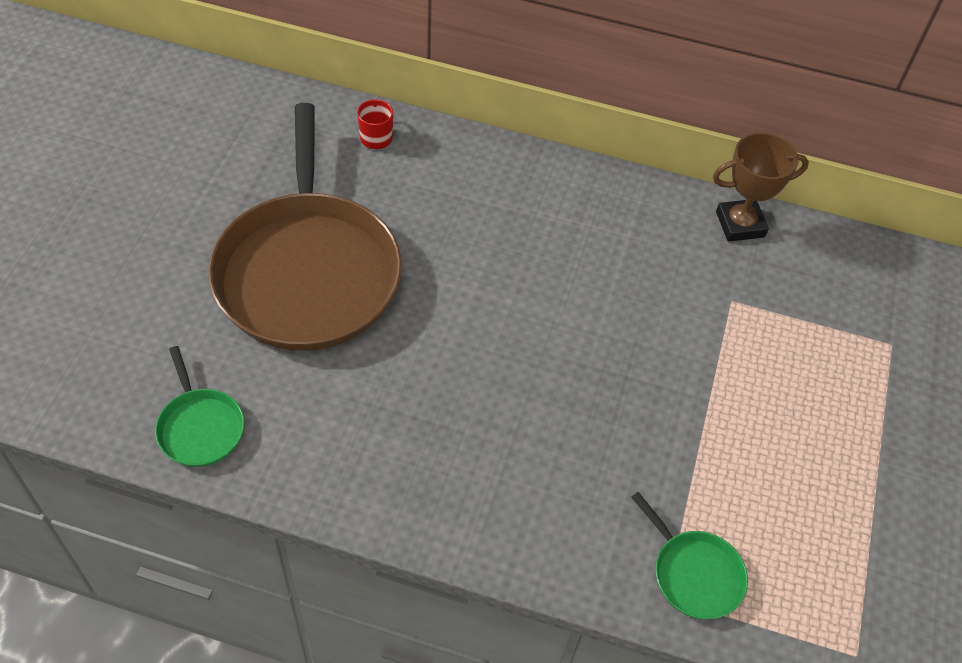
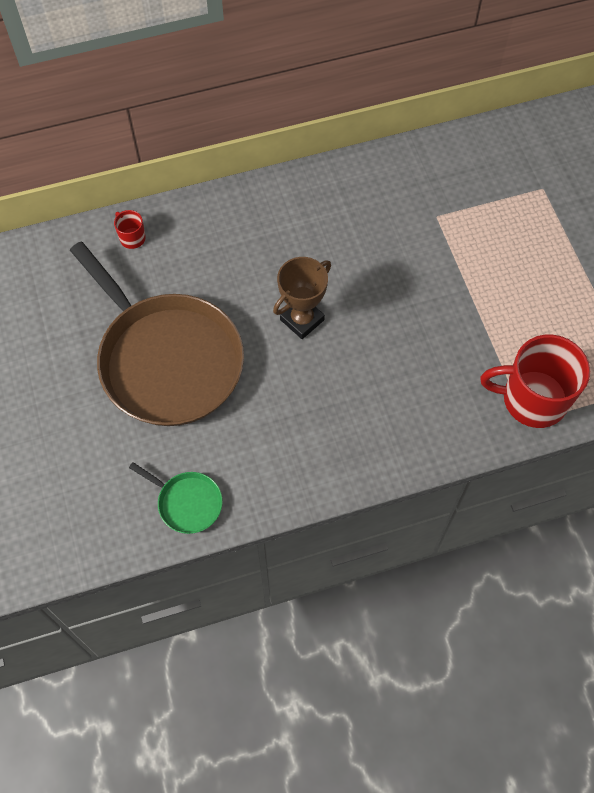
camera: 30 degrees left, 10 degrees up
green pan [631,492,748,619] -> red mug [480,335,590,428]
brown trophy [713,132,809,242] -> brown trophy moved to [273,257,331,339]

